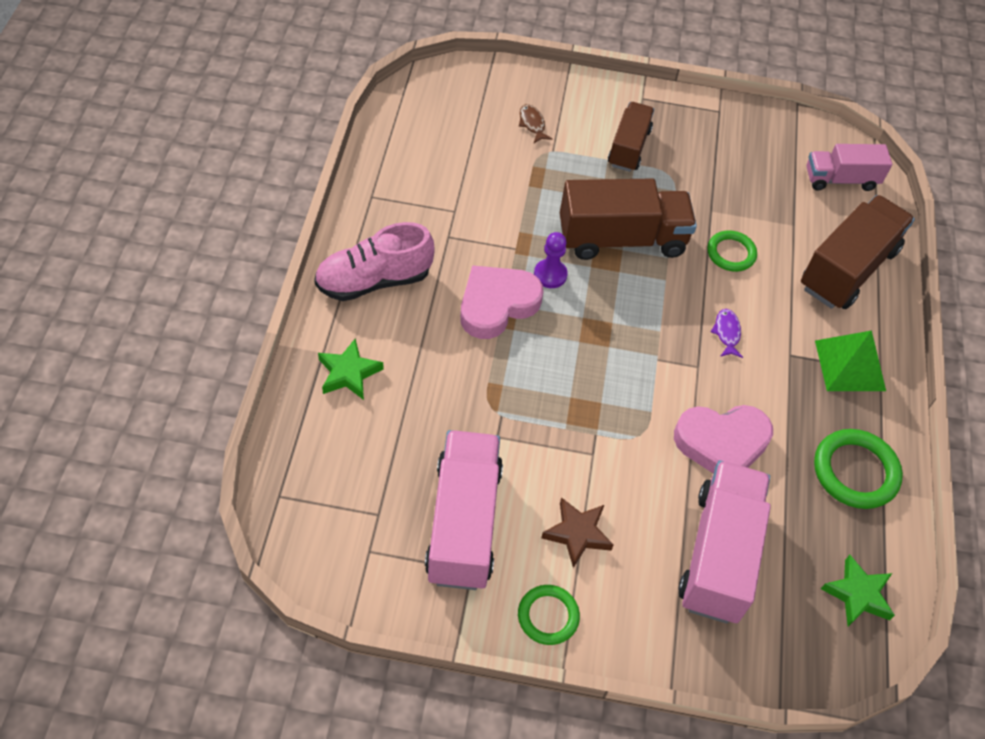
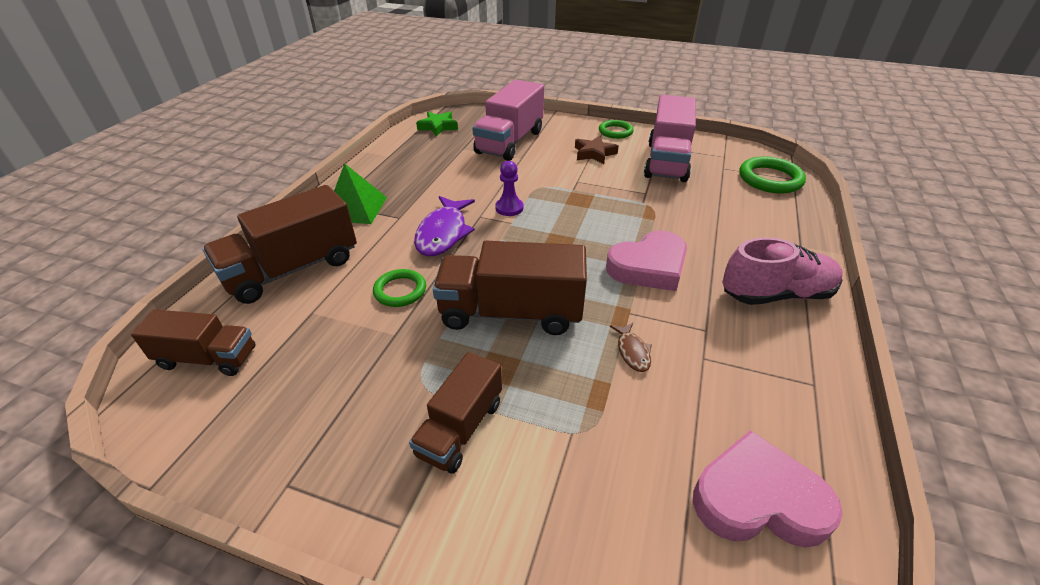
camera: 165 degrees left, 15 degrees down
green star [318,339,383,400] -> none
brown fish [519,104,552,143] -> brown fish moved to [610,323,652,372]
purple pawn [534,232,568,288] -> purple pawn moved to [495,161,523,216]
pink heart [674,405,773,474] -> pink heart moved to [693,430,843,548]
purple fish [711,309,743,358] -> purple fish [414,196,475,257], size x2.02
pink truck [806,144,892,191] -> brown truck [131,310,255,376]
green ring [814,429,903,509] -> green ring moved to [739,156,806,193]

